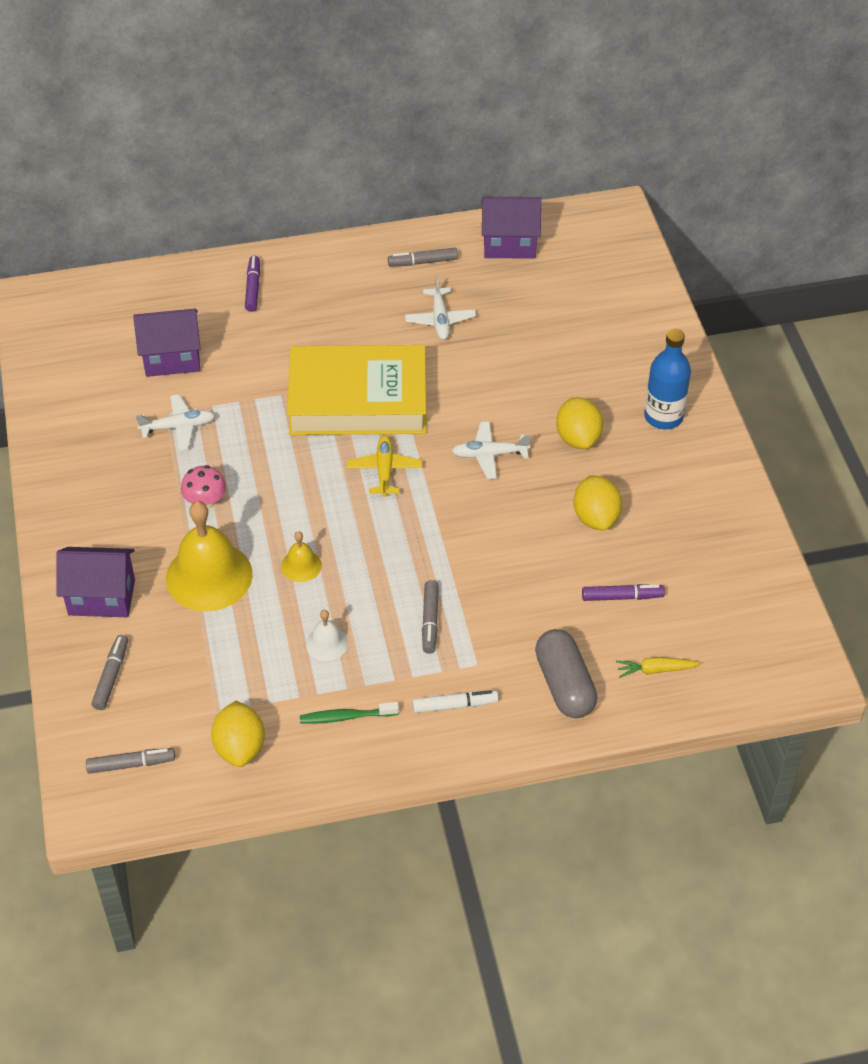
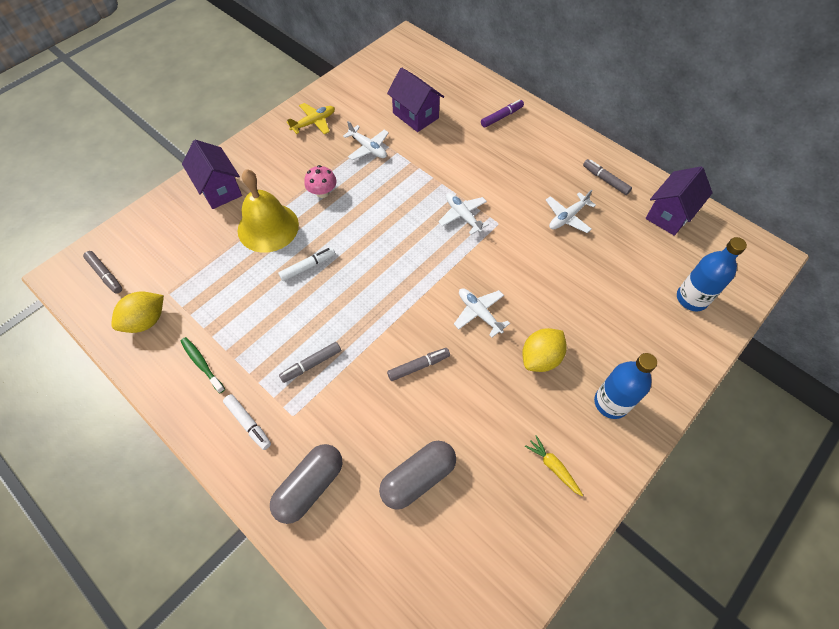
camera: 55 degrees right, 10 degrees up
grey marker [91,635,128,710] -> grey marker moved to [387,348,450,381]
yellow bell [281,531,322,582] -> white marker [278,247,335,281]
yellow book [287,345,426,435] -> white plane [438,193,489,235]
white bell [306,610,348,661] -> none
yellow plane [347,435,423,497] -> yellow plane moved to [287,103,335,134]
purple house [482,197,541,259] -> purple house turned 75 degrees clockwise [645,166,713,236]
yellow lemon [574,475,622,530] -> none
purple marker [582,584,665,601] -> grey capsule [379,441,456,510]
yellow carrot [616,657,701,678] -> yellow carrot moved to [524,435,583,496]
none -> blue bottle [677,237,747,312]

